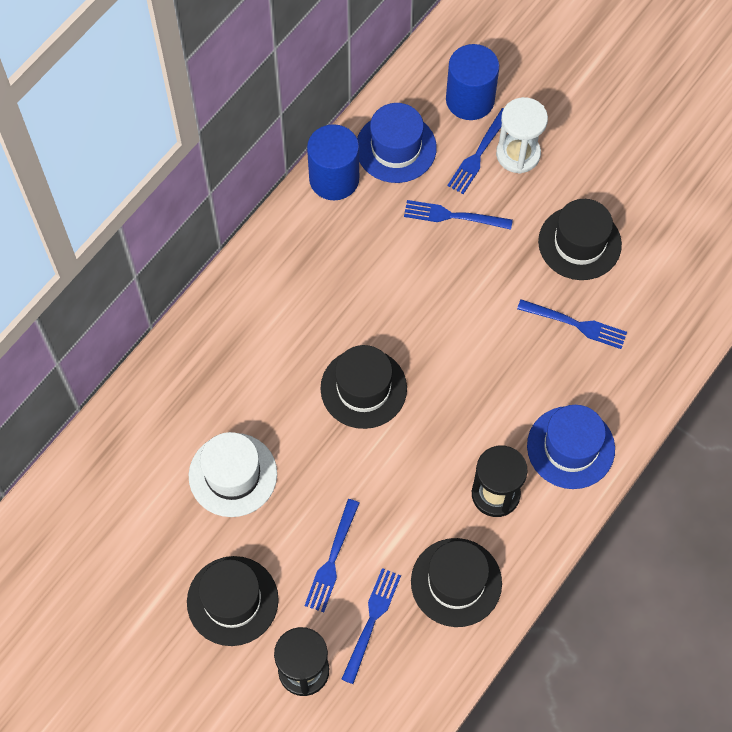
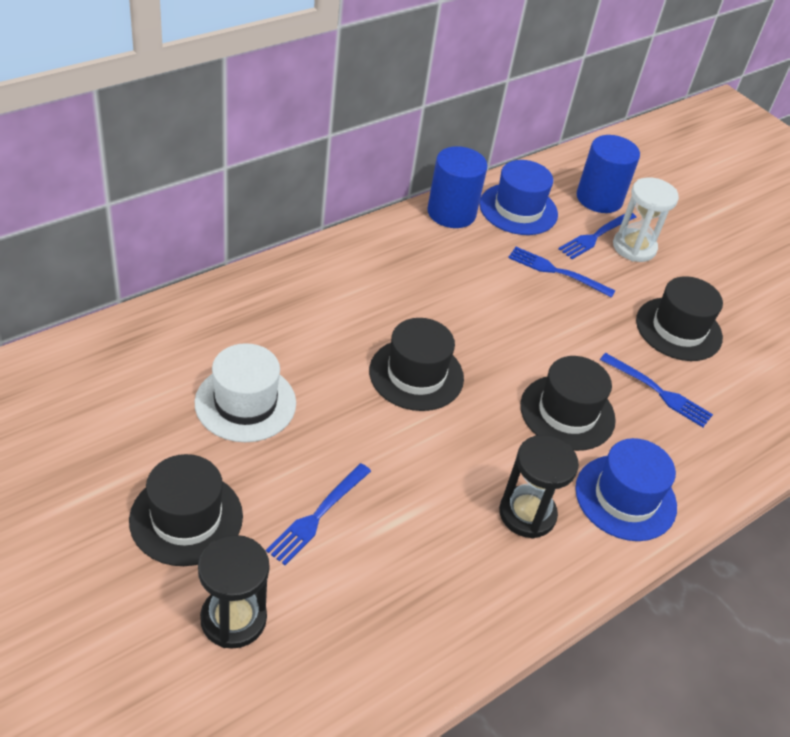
camera: 10 degrees right, 20 degrees down
blue fork [341,568,401,684] -> none
black hat [411,538,502,627] -> black hat moved to [520,356,616,451]

